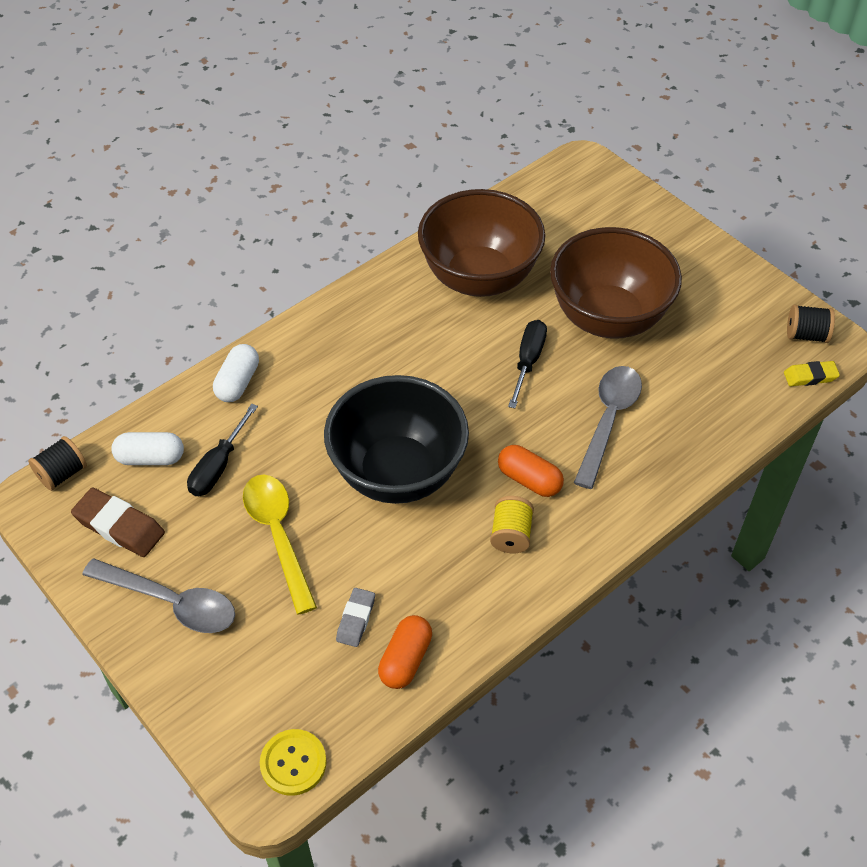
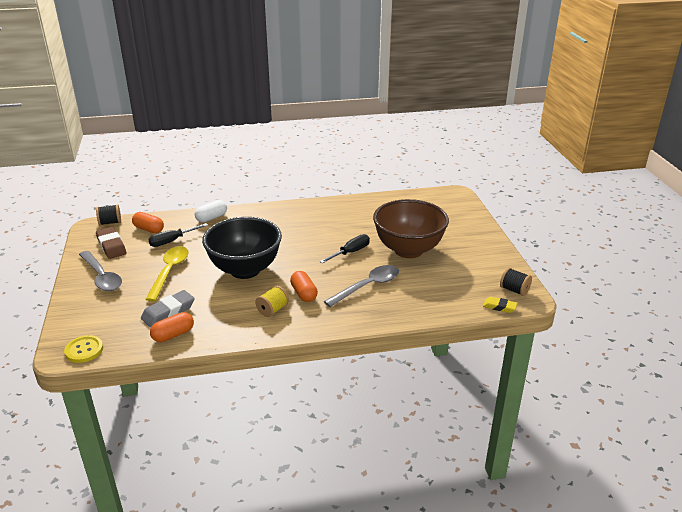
camera: 30 degrees right, 20 degrees down
white capsule [111,432,184,465] -> orange capsule [132,212,164,233]
grey eraser [336,588,375,647] -> grey eraser [141,290,195,328], size x1.62
brown bowl [418,189,545,297] -> none

